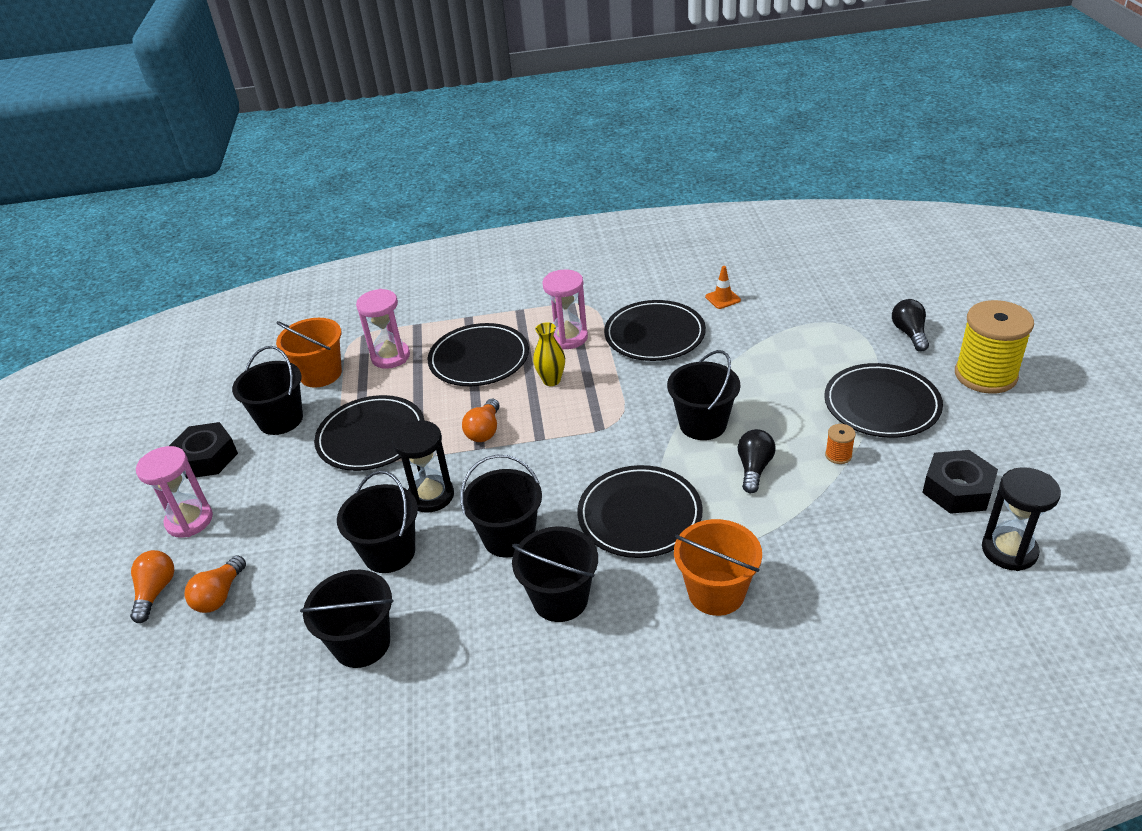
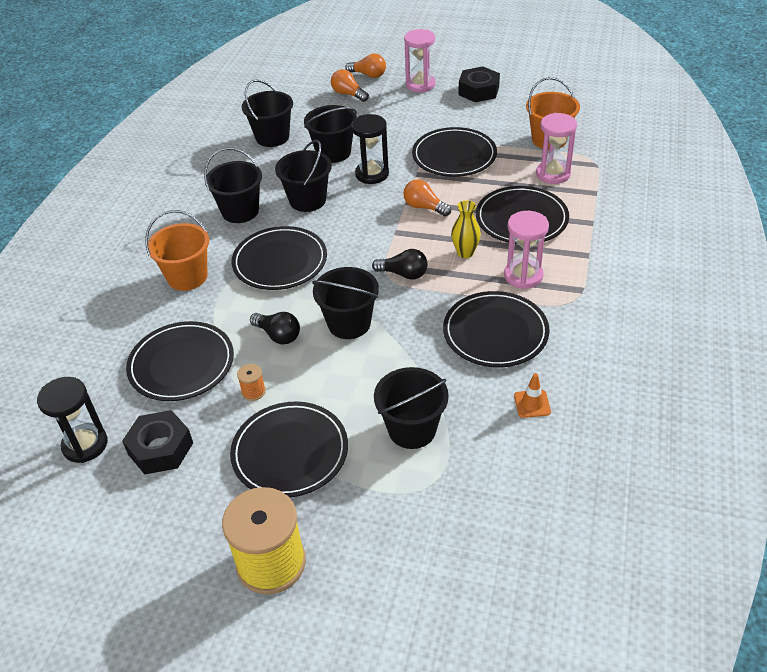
camera: 110 degrees right, 5 degrees up
black bucket [232,346,303,435] -> black bucket moved to [374,367,449,449]
black light bulb [892,299,929,351] -> black light bulb moved to [372,249,428,280]
none -> black plate [126,321,234,401]

